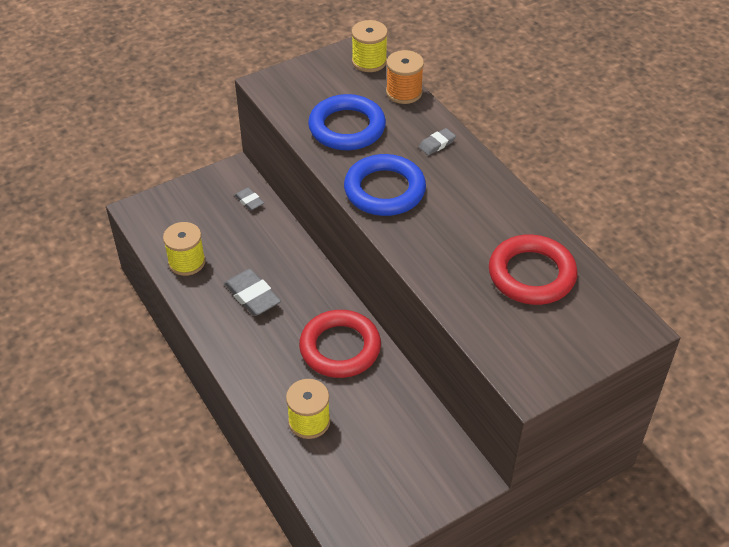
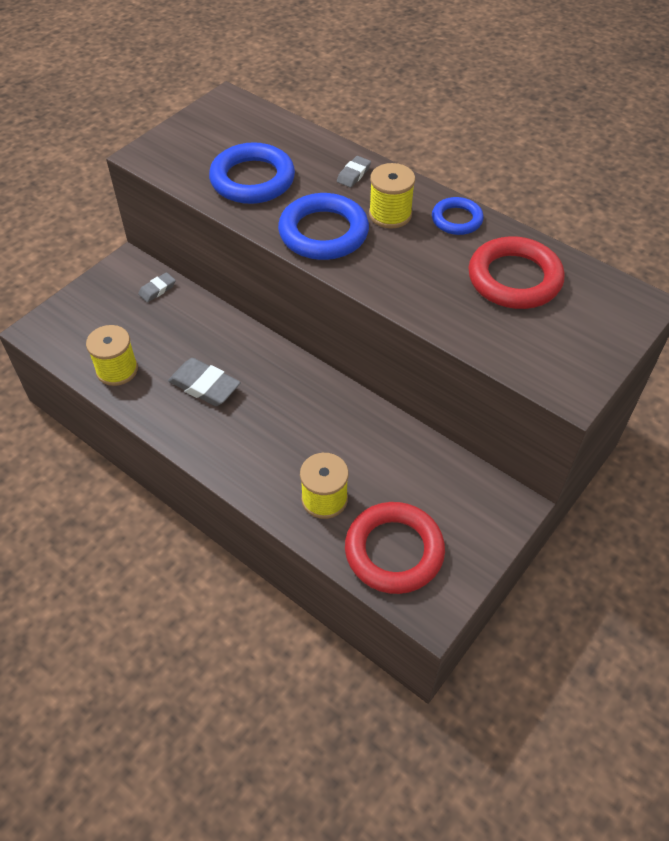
camera: 20 degrees left, 5 degrees up
grey eraser [235,187,264,211] -> grey eraser turned 75 degrees counterclockwise [138,272,176,302]
red ring [299,310,381,378] -> red ring moved to [345,502,445,594]
yellow spool [351,20,388,72] -> yellow spool moved to [369,163,415,229]
orange spool [386,50,424,104] -> none
none -> blue ring [432,197,484,235]

